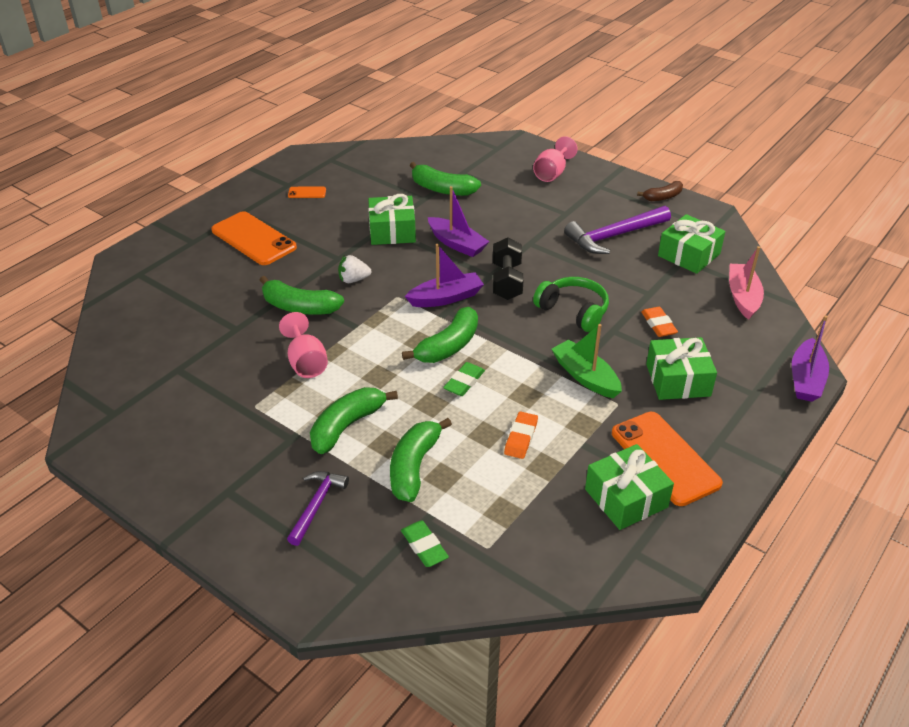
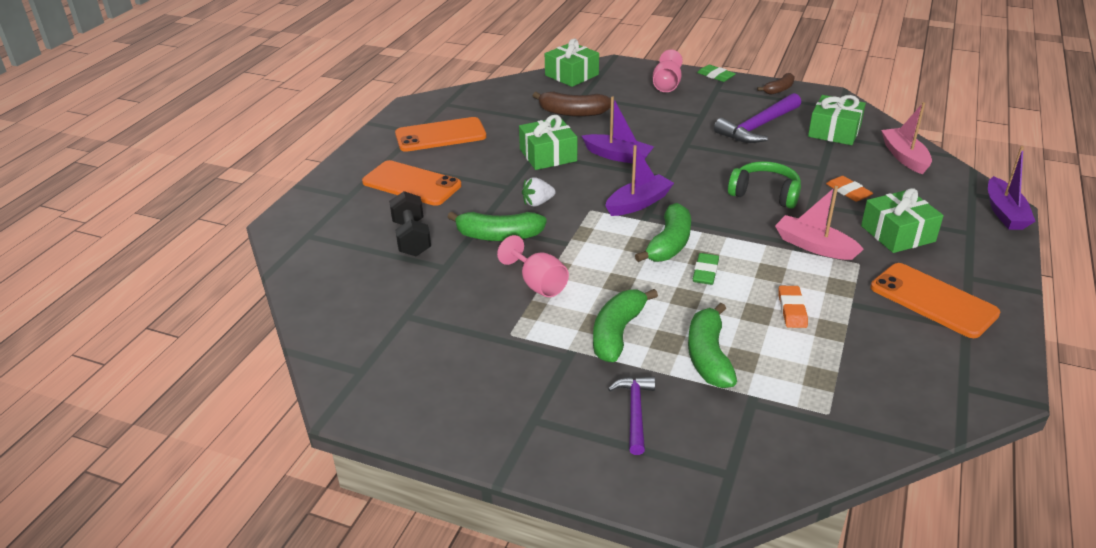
camera: 15 degrees left, 5 degrees down
orange phone [288,187,326,198] -> orange phone [395,117,486,152], size x2.27
green eraser [401,520,449,567] -> green eraser moved to [697,65,736,82]
green banana [410,162,481,196] -> brown banana [533,91,611,117]
black dumbbell [493,237,524,300] -> black dumbbell moved to [389,191,431,256]
green boat [552,324,622,398] -> pink boat [775,186,864,260]
green gift [585,444,674,530] -> green gift moved to [545,39,599,87]

